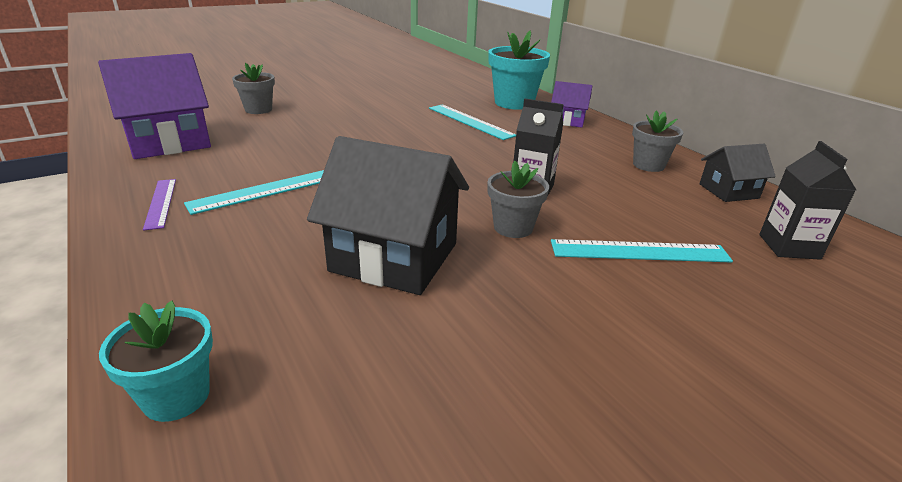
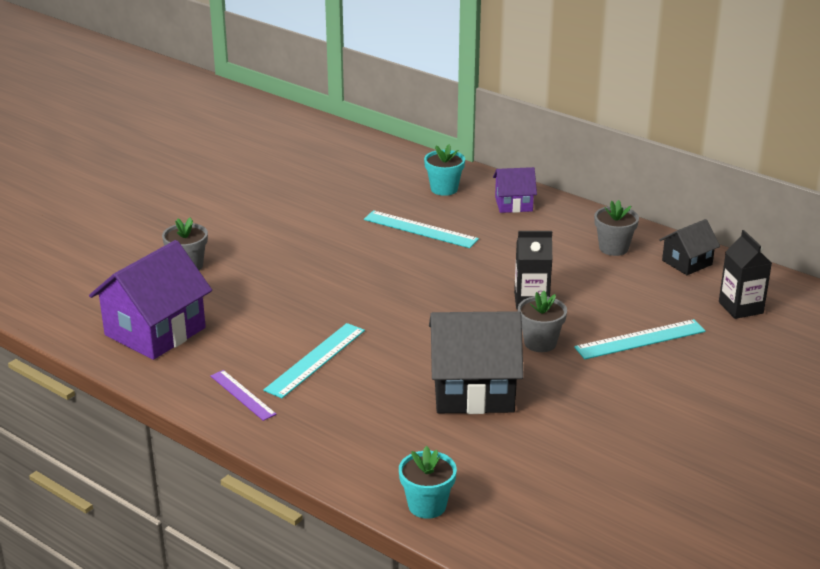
camera: 20 degrees left, 0 degrees up
turquoise flower pot [489,31,550,110] -> turquoise flower pot [424,144,465,196], size x0.61

